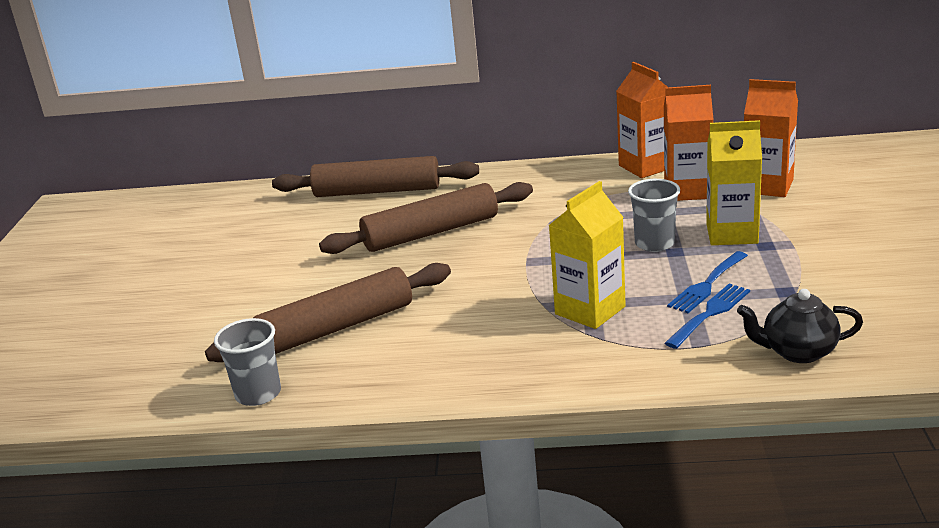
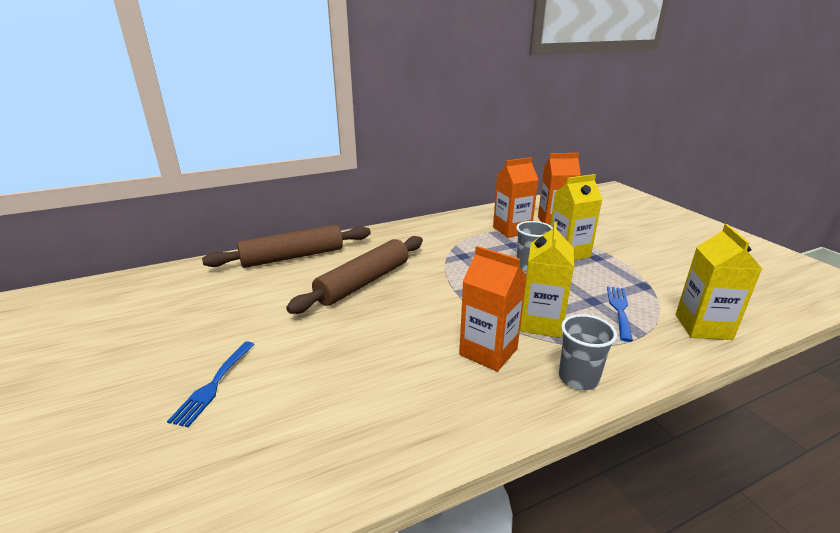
camera: 30 degrees left, 0 degrees up
brown rolling pin [205,263,451,362] -> none
grey cup [214,318,281,406] -> grey cup moved to [559,314,617,390]
orange carton [616,62,668,178] -> orange carton moved to [459,246,527,372]
blue fork [667,251,748,313] -> blue fork moved to [167,342,255,427]
black teapot [737,289,863,363] -> yellow carton [675,224,762,340]

